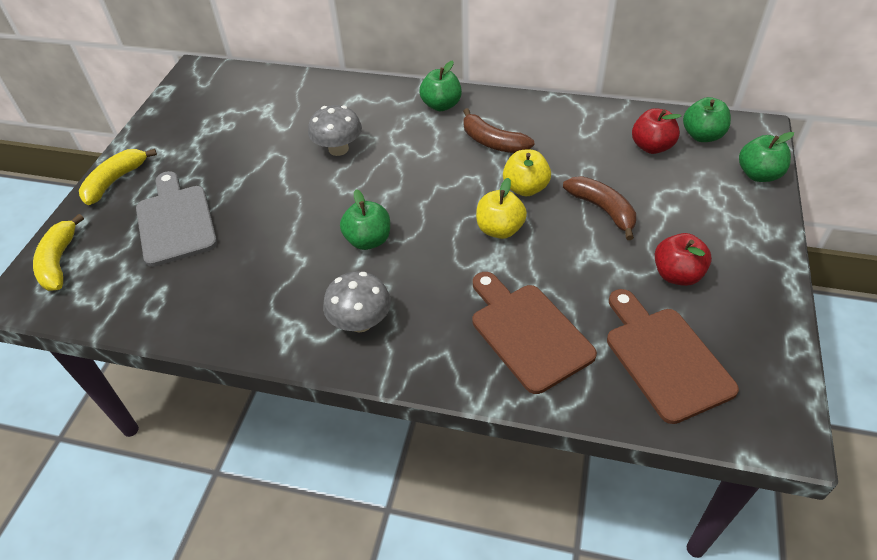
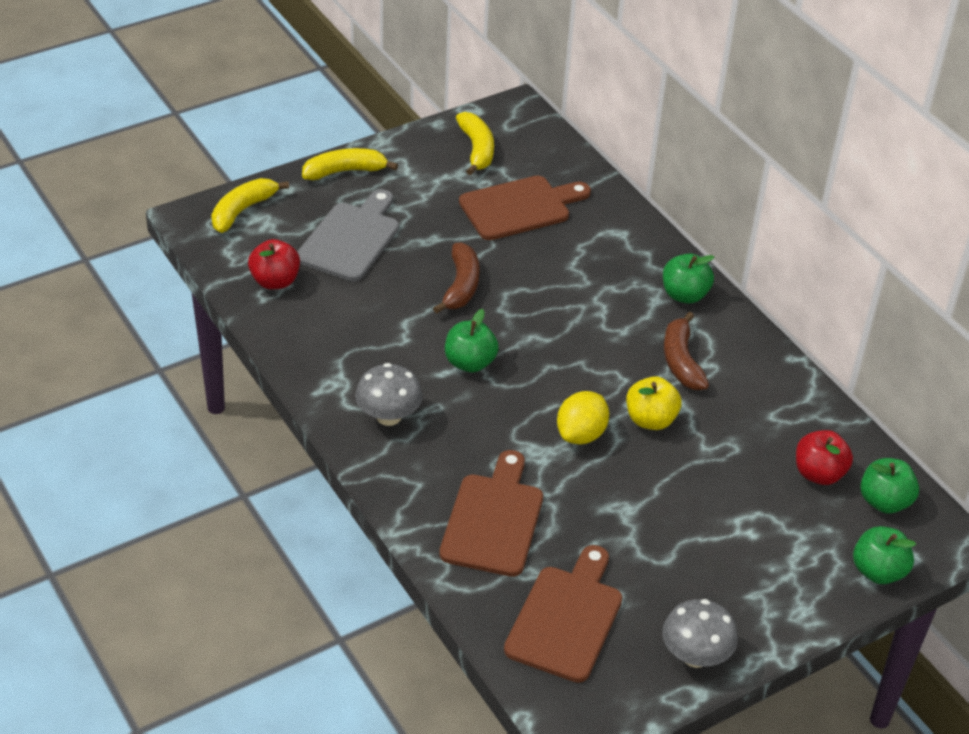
camera: 40 degrees right, 5 degrees down
grey mushroom [308,105,362,156] -> grey mushroom moved to [662,599,738,668]
yellow apple [476,178,527,239] -> yellow lemon [557,391,609,444]
brown banana [563,176,636,240] -> brown banana moved to [433,243,480,314]
red apple [655,233,712,286] -> red apple moved to [248,239,300,290]
none -> yellow banana [456,112,494,175]
none -> brown cutting board [459,176,591,240]

